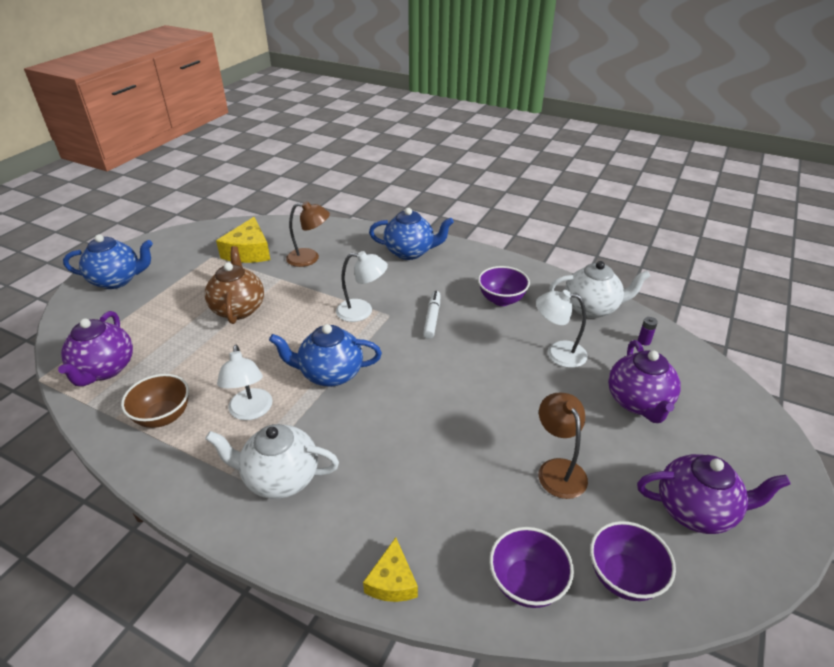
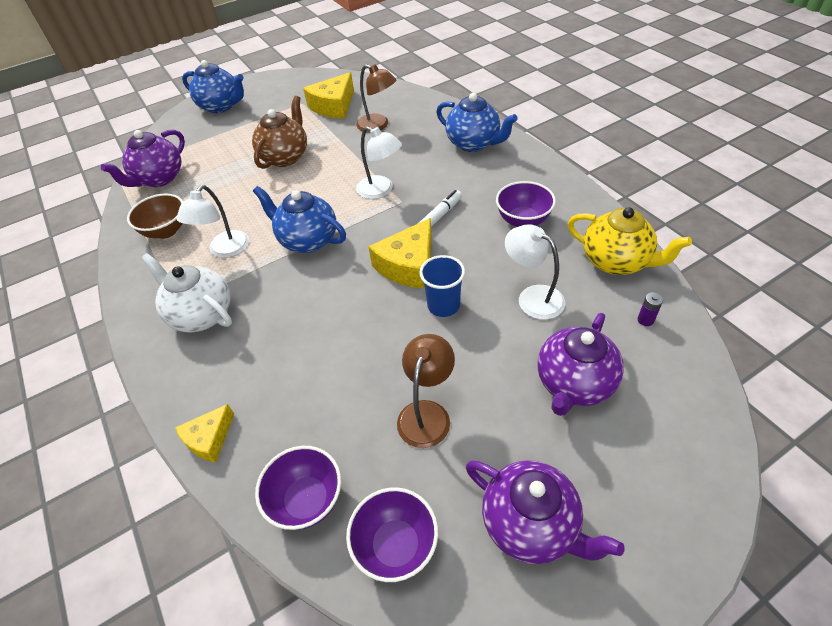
camera: 35 degrees right, 10 degrees up
white teapot [549,261,650,318] -> yellow teapot [567,207,692,275]
none -> yellow cheese [368,218,432,288]
none -> blue cup [419,255,465,317]

